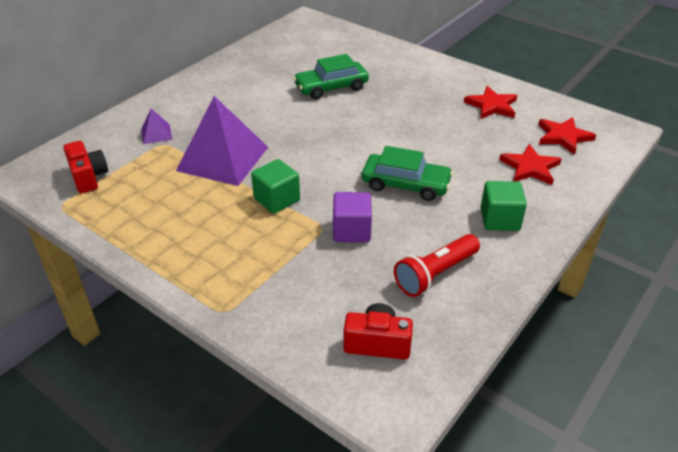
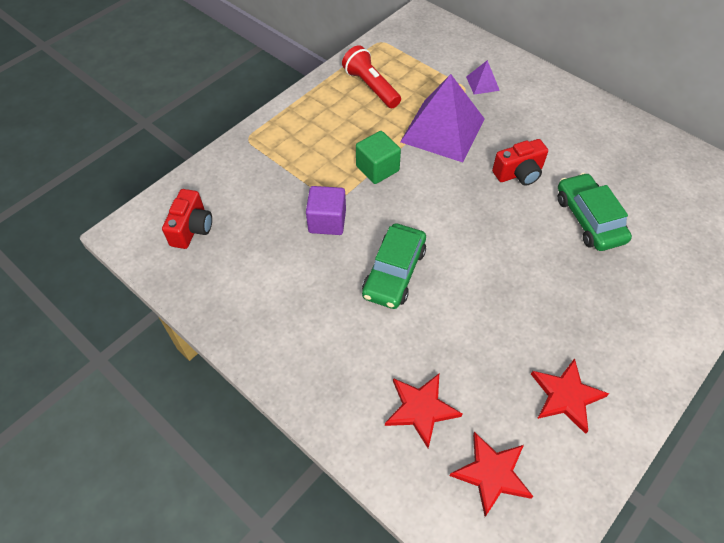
camera: 95 degrees right, 15 degrees up
red camera [63,141,108,193] -> red camera moved to [492,139,548,186]
red flashlight [394,234,480,297] -> red flashlight moved to [342,45,401,108]
green cube [481,181,527,231] -> none

